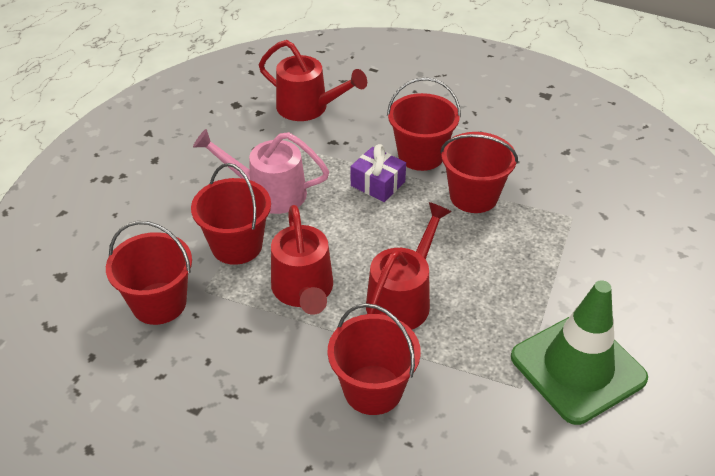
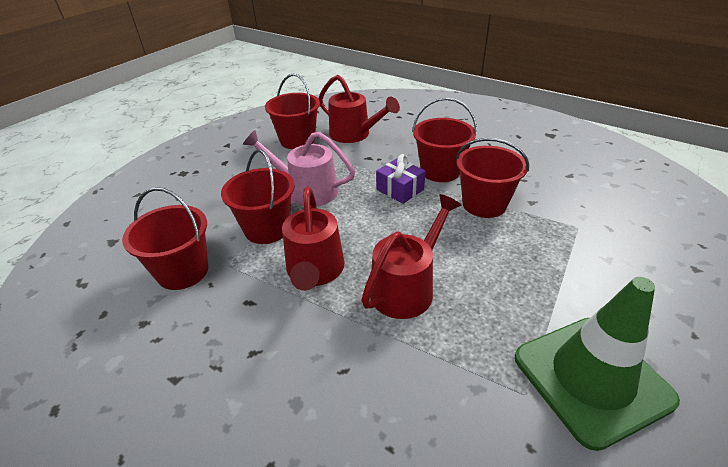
camera: 10 degrees right, 5 degrees down
red bucket [328,303,421,415] -> red bucket moved to [265,74,320,149]

